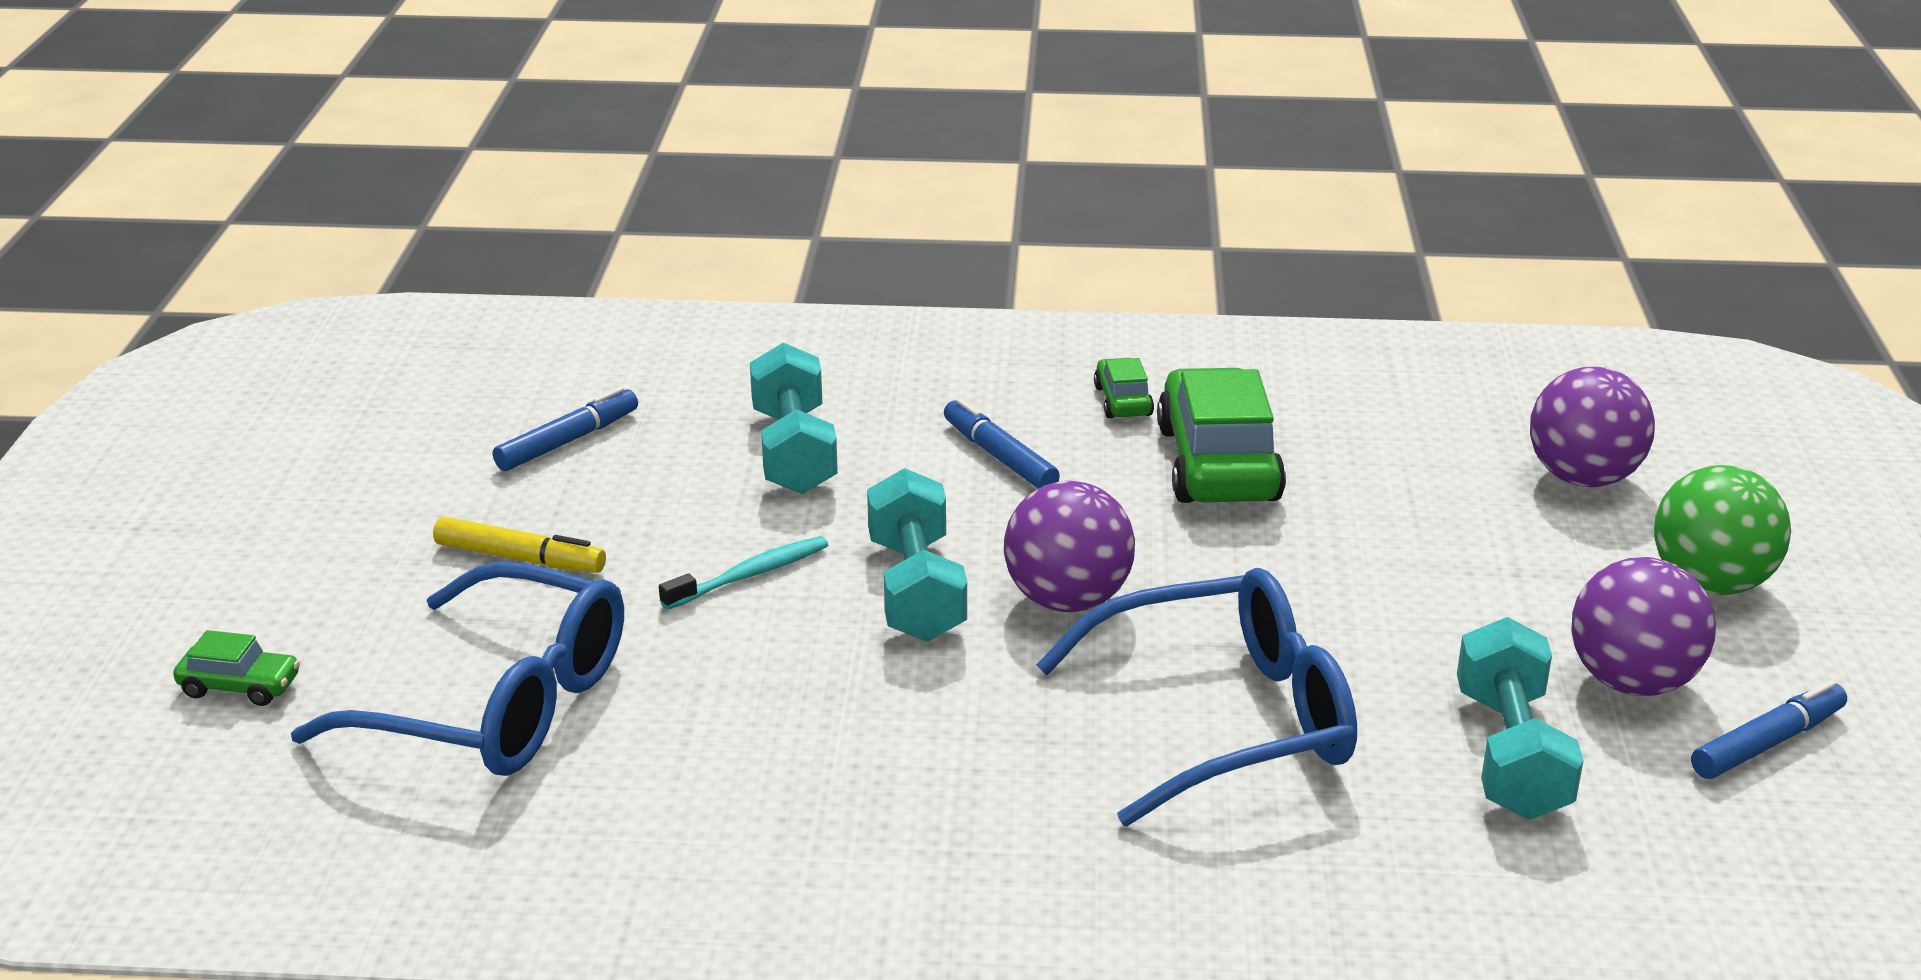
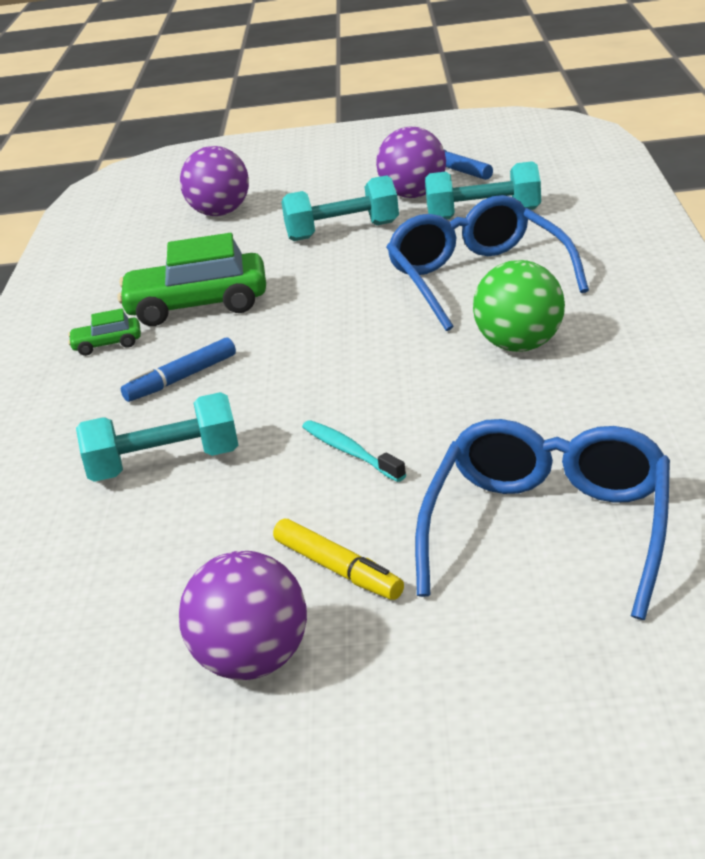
camera: 90 degrees left, 0 degrees up
green car [173,630,300,706] -> none
yellow marker [433,517,606,573] -> yellow marker turned 120 degrees clockwise [273,519,404,600]
blue marker [493,387,638,471] -> none
turquoise dumbbell [867,468,967,642] -> turquoise dumbbell moved to [281,175,399,241]
purple ball [1004,481,1135,612] -> purple ball moved to [179,551,307,680]
green ball [1654,465,1791,595] -> green ball moved to [473,260,565,352]

